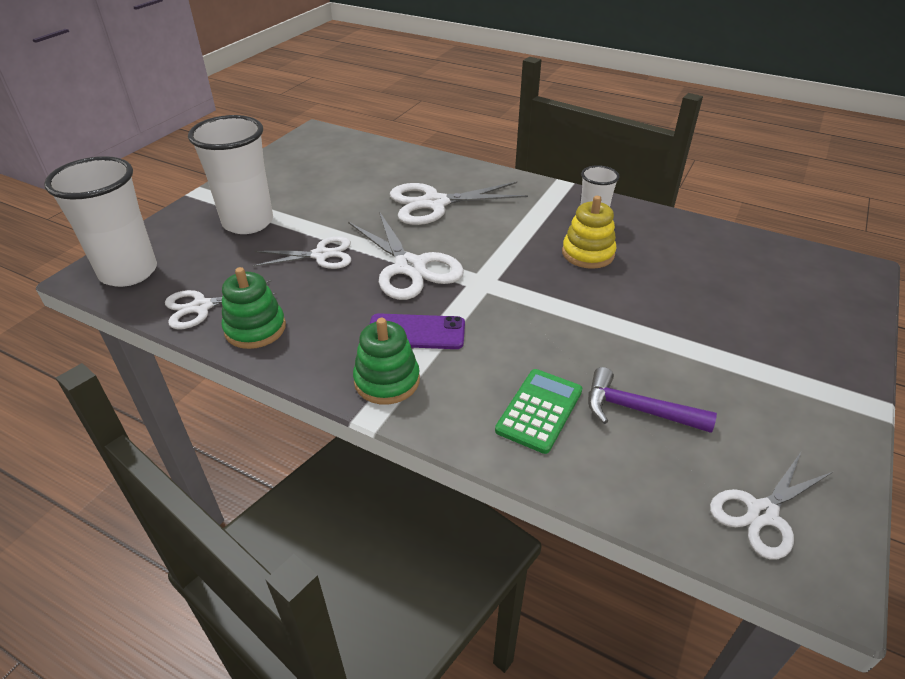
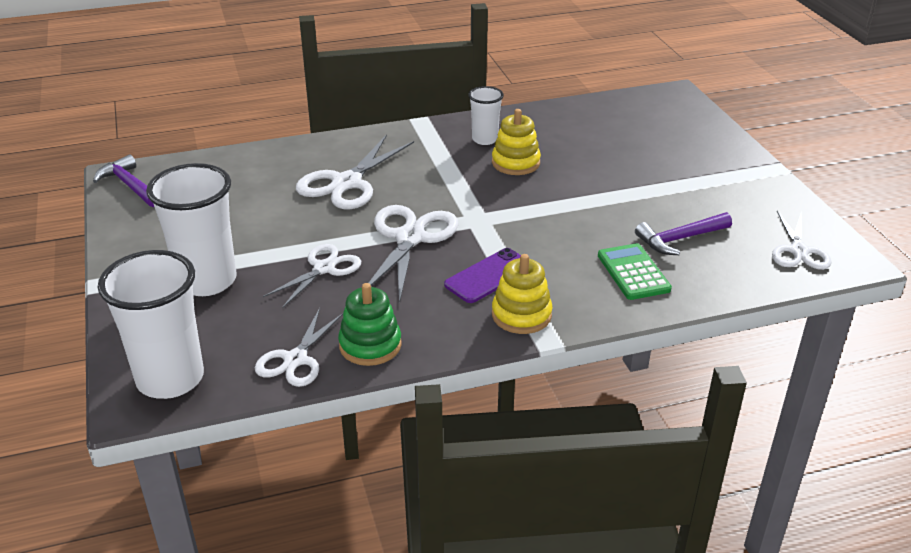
camera: 45 degrees left, 5 degrees down
white scissors [348,211,464,300] -> white scissors turned 90 degrees counterclockwise [369,205,459,304]
green stacking toy [353,318,420,404] -> yellow stacking toy [492,254,553,334]
none -> purple hammer [93,154,154,207]

